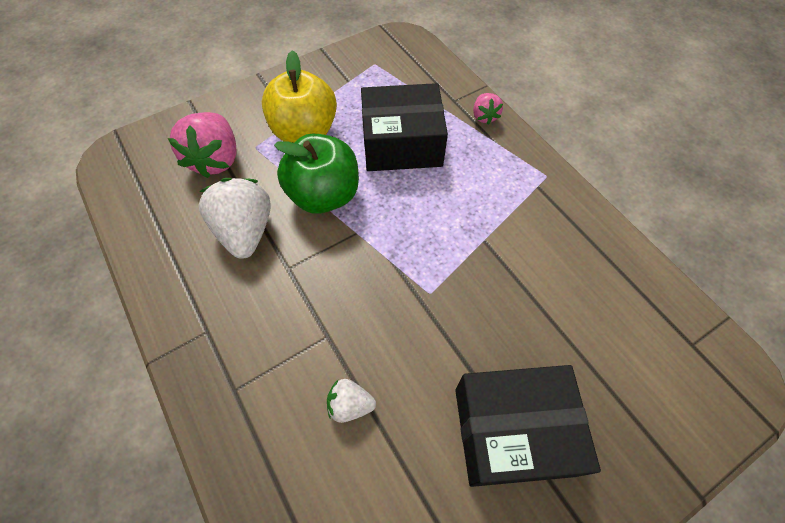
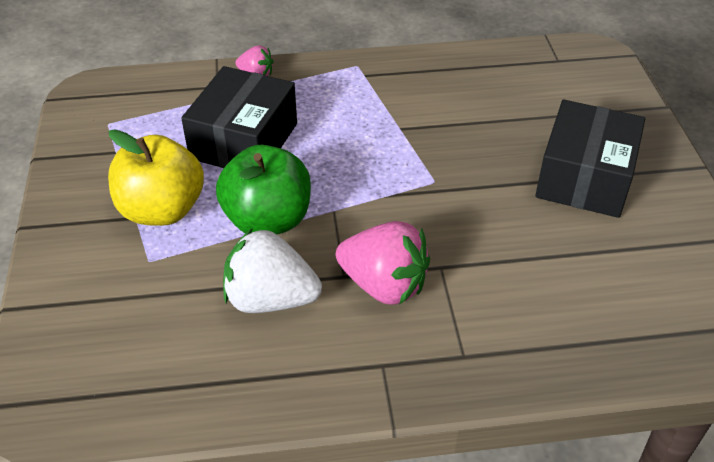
camera: 65 degrees left, 15 degrees down
pink strawberry [168,112,237,178] -> pink strawberry moved to [336,221,430,305]
white strawberry [327,379,376,423] -> none

